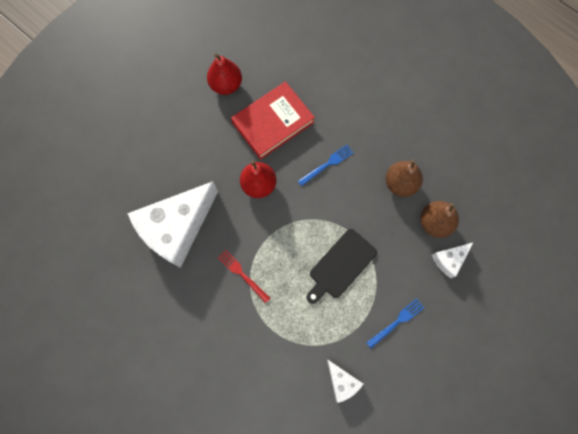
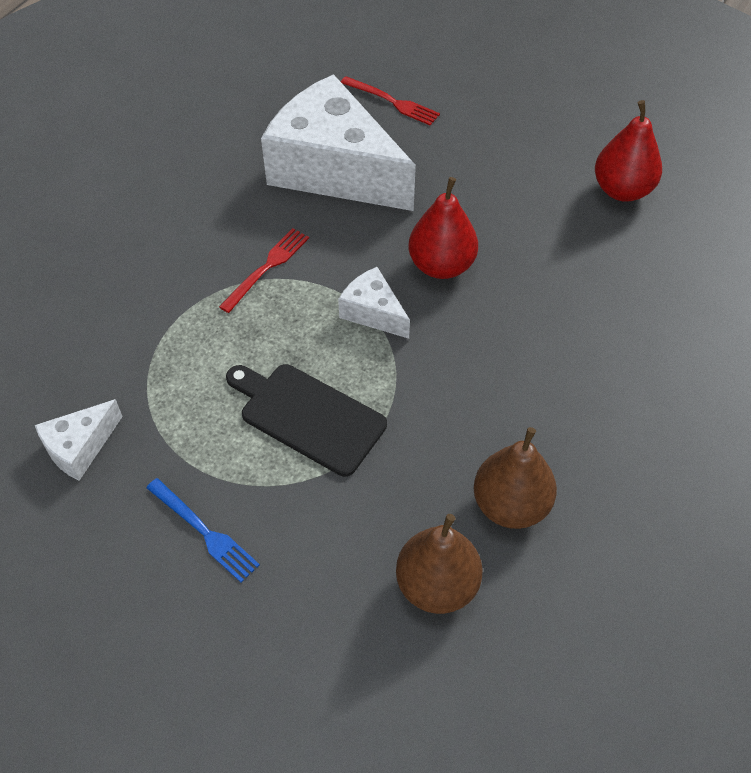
camera: 80 degrees right, 20 degrees down
red book [231,81,315,160] -> none
blue fork [298,145,354,186] -> none
white cheese [432,243,473,278] -> white cheese moved to [338,267,410,339]
none -> red fork [341,76,440,126]

